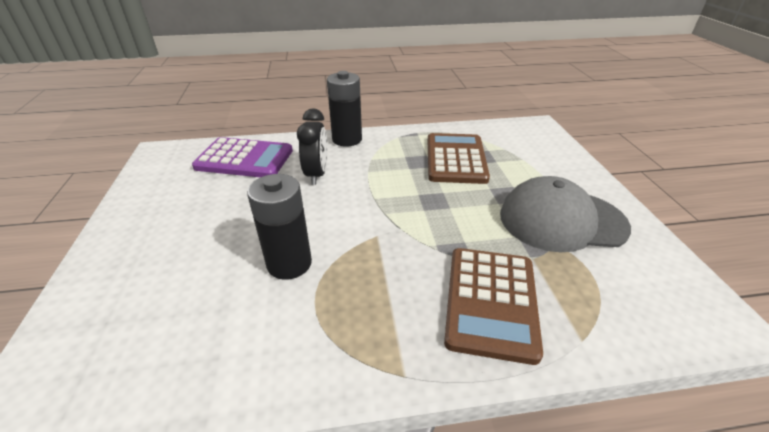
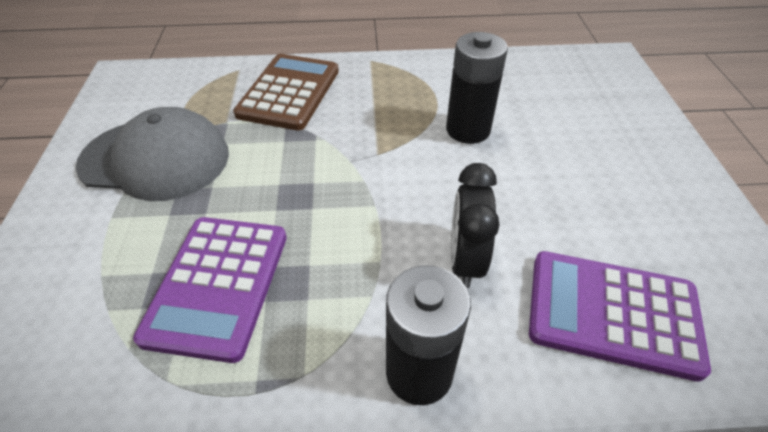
camera: 175 degrees left, 10 degrees up
brown calculator [428,133,490,184] -> purple calculator [133,217,287,363]

